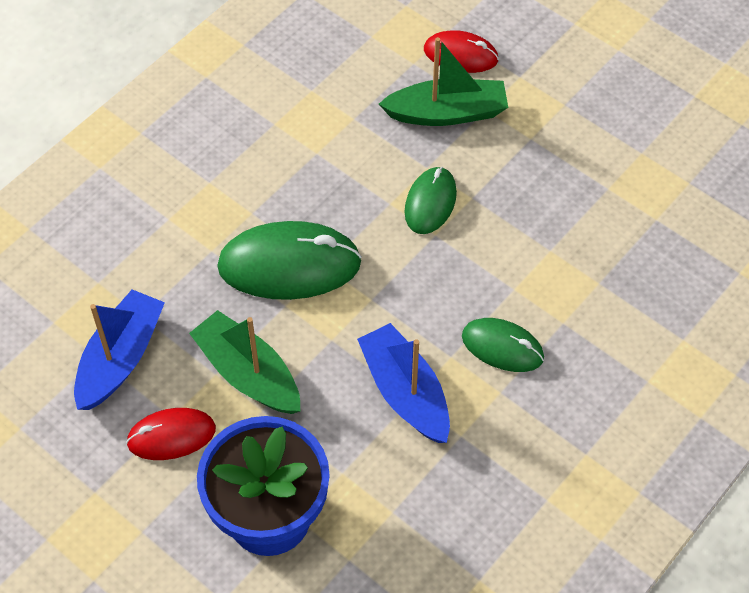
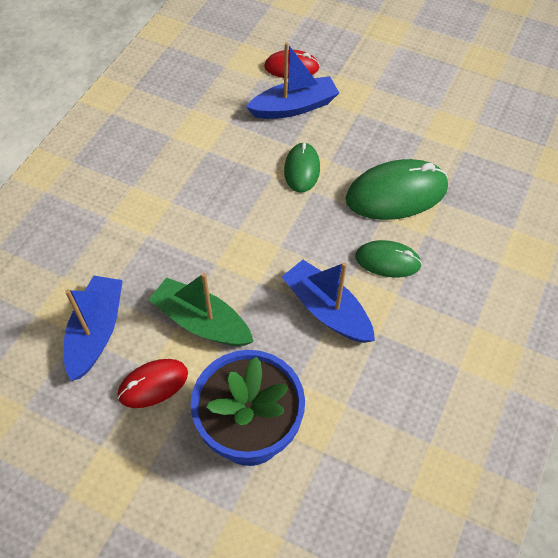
camera: 15 degrees left, 0 degrees up
green mouse [217,221,362,300] -> green mouse moved to [346,159,448,220]
green boat [379,37,508,126] -> blue boat [246,42,339,119]

